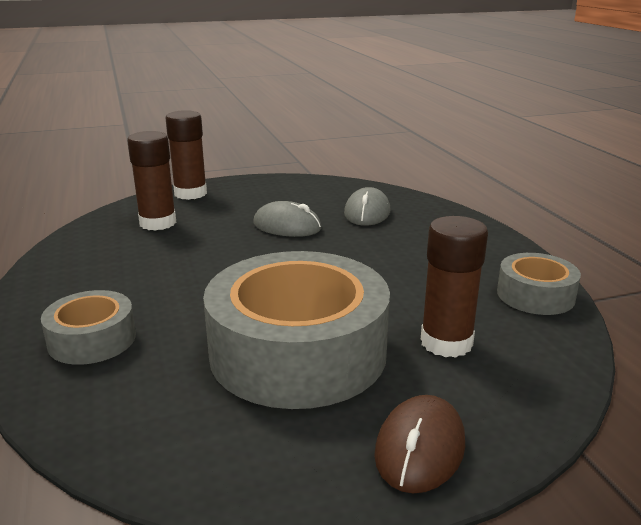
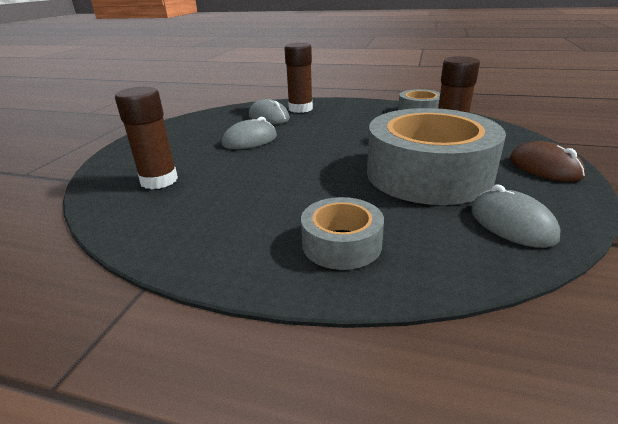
camera: 55 degrees left, 5 degrees up
brown glue stick [165,110,207,200] -> brown glue stick moved to [284,43,313,113]
none -> grey mouse [471,184,561,248]

